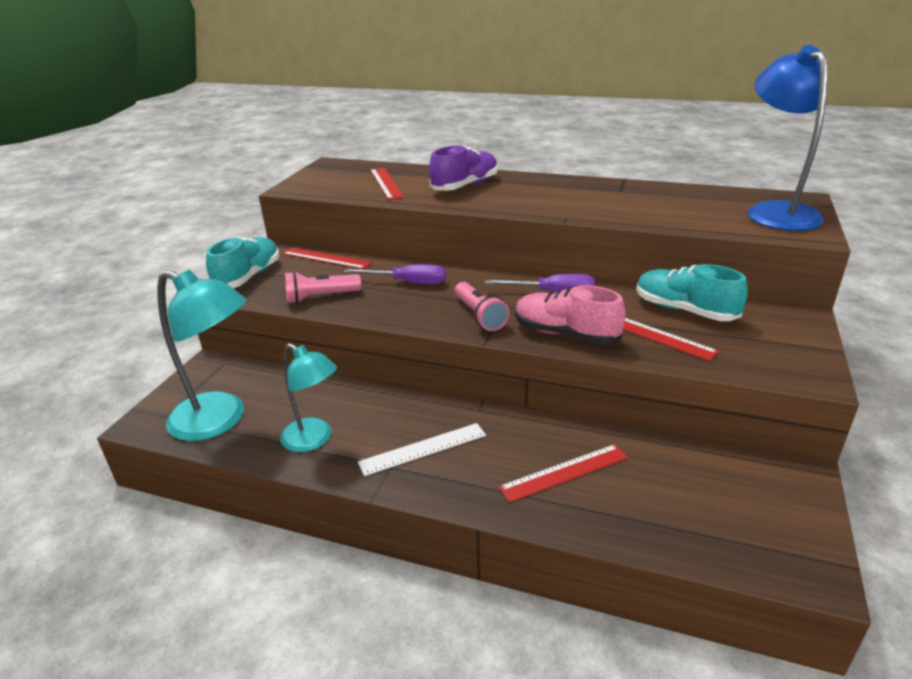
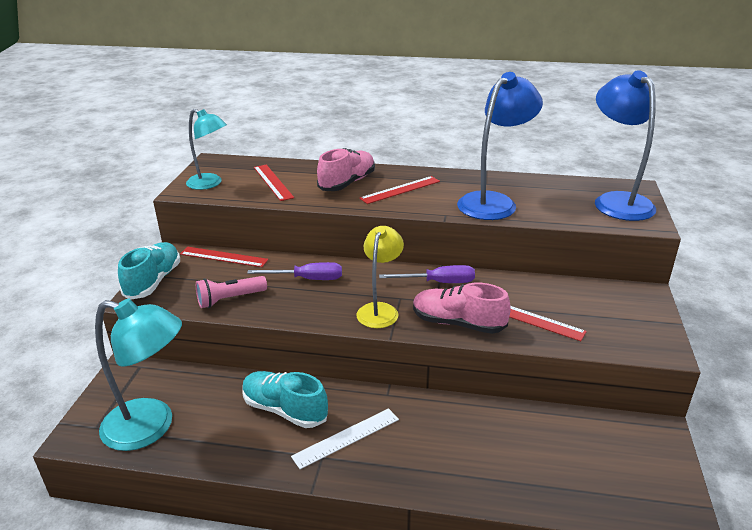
camera: 10 degrees left, 0 degrees up
turquoise lamp [280,343,337,452] -> turquoise lamp moved to [186,109,227,190]
purple shoe [429,145,498,191] -> pink shoe [317,148,375,191]
pink flashlight [455,282,510,331] -> yellow lamp [356,226,404,328]
red ruler [499,444,628,502] -> red ruler moved to [359,176,440,204]
turquoise shoe [636,264,748,321] -> turquoise shoe moved to [242,371,328,428]
none -> blue lamp [457,72,543,220]

